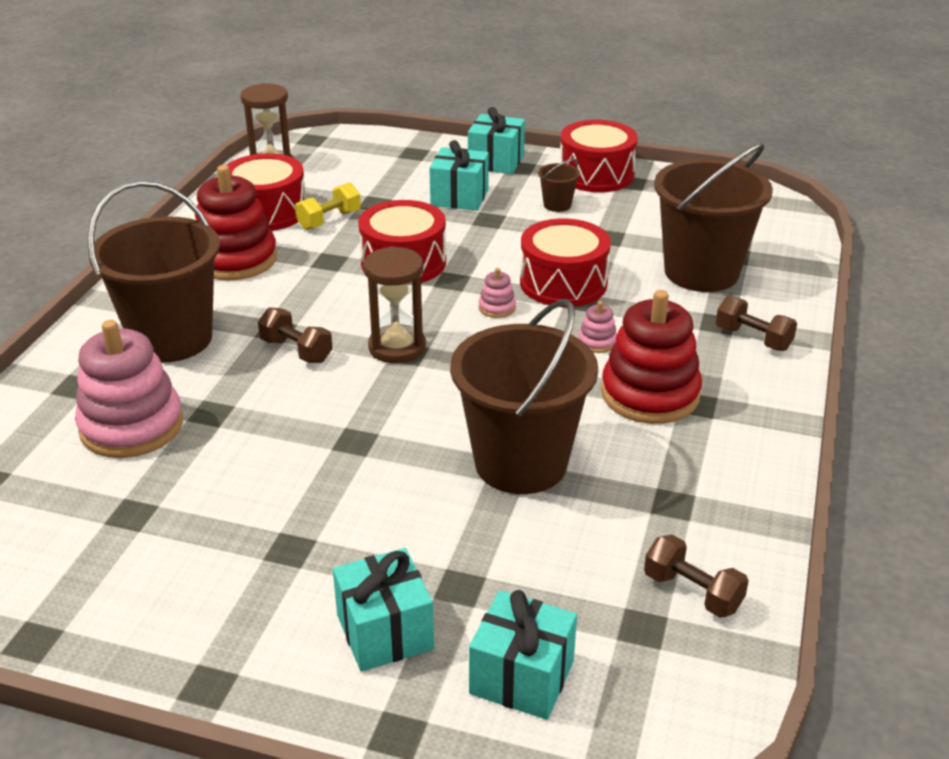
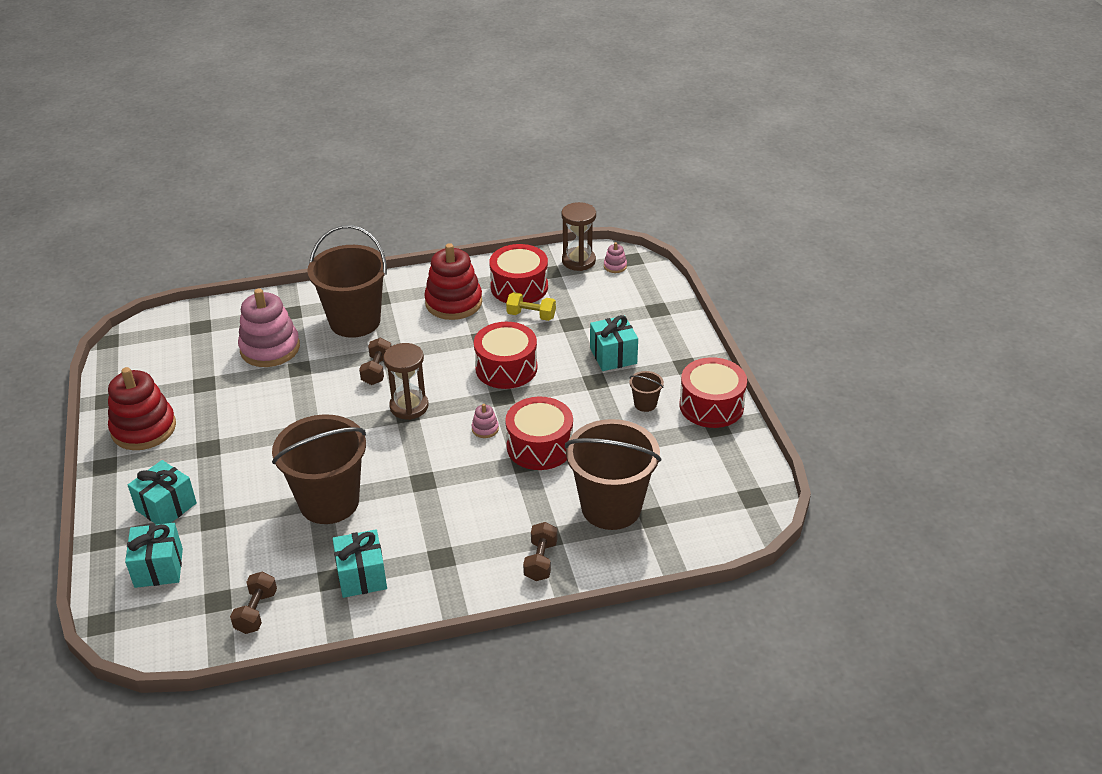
camera: 60 degrees right, 5 degrees up
turquoise gift [468,107,525,174] -> turquoise gift moved to [333,529,387,598]
pink stacking toy [579,301,617,353] -> pink stacking toy moved to [604,242,627,273]
red stacking toy [601,290,702,424] -> red stacking toy moved to [108,367,176,450]

